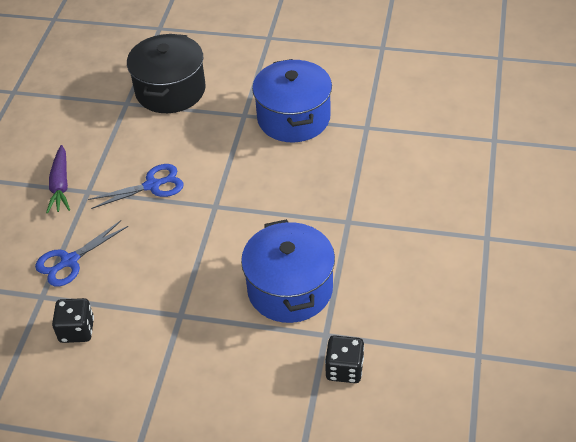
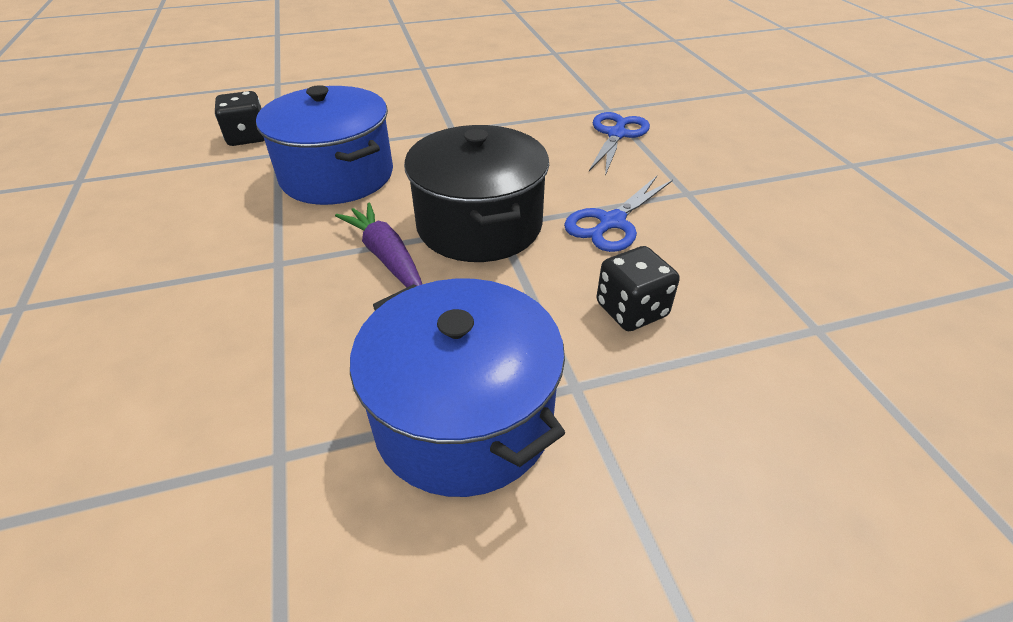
camera: 150 degrees right, 5 degrees down
purple carrot [46,145,70,214] -> purple carrot moved to [335,202,422,287]
black dice [52,298,94,343] -> black dice moved to [597,246,680,331]
black pot [127,34,206,113] -> black pot moved to [404,125,549,262]

